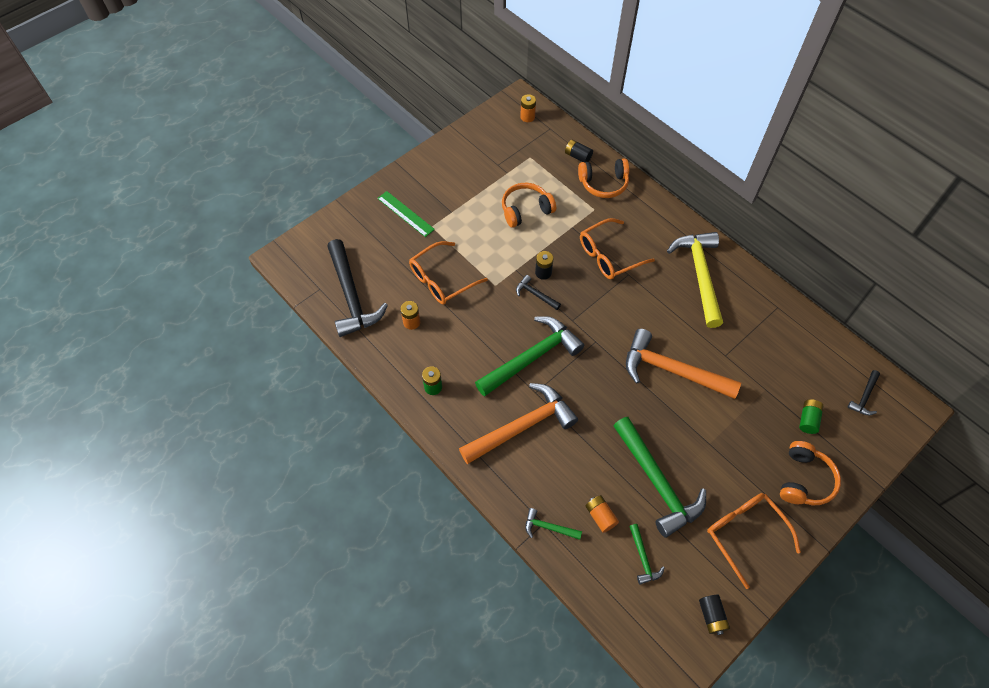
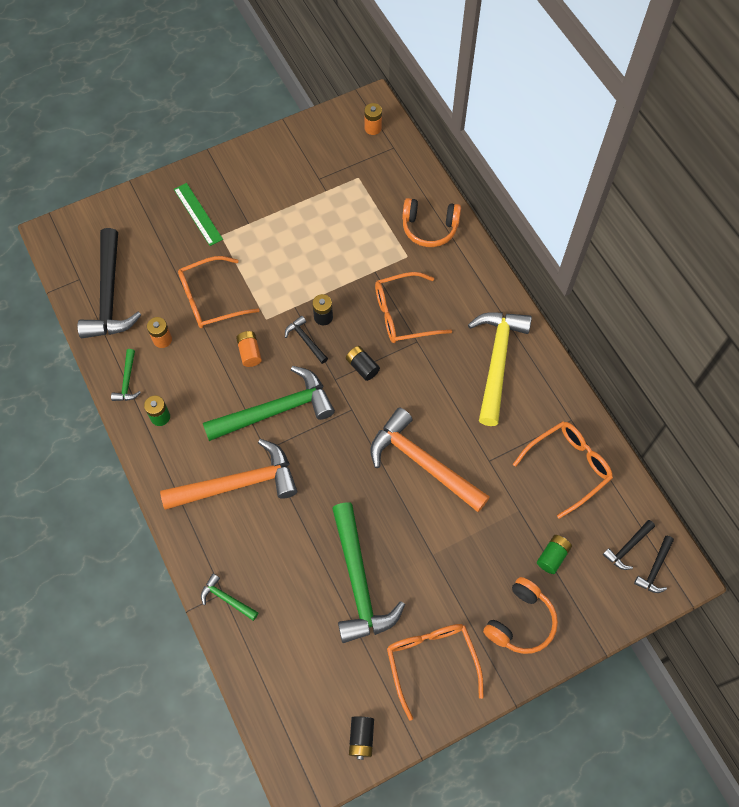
camera: 15 degrees right, 5 degrees up
orange headphones [502,183,556,228] -> none
black battery [565,139,593,162] -> black battery moved to [346,346,380,381]
orange battery [585,495,619,533] -> orange battery moved to [236,331,262,367]
green hammer [629,524,664,585] -> green hammer moved to [111,349,141,401]
none -> orange glasses [513,421,613,519]
none -> black hammer [634,536,674,593]

